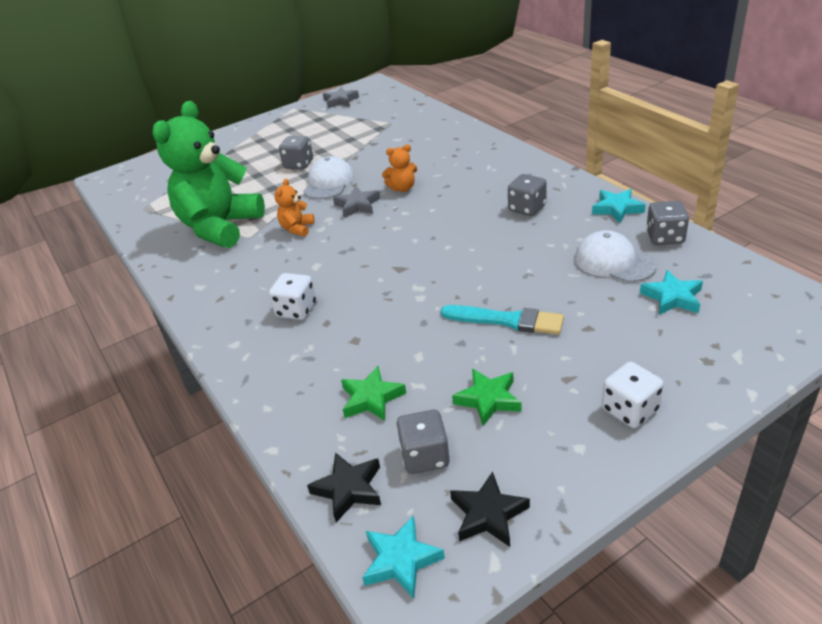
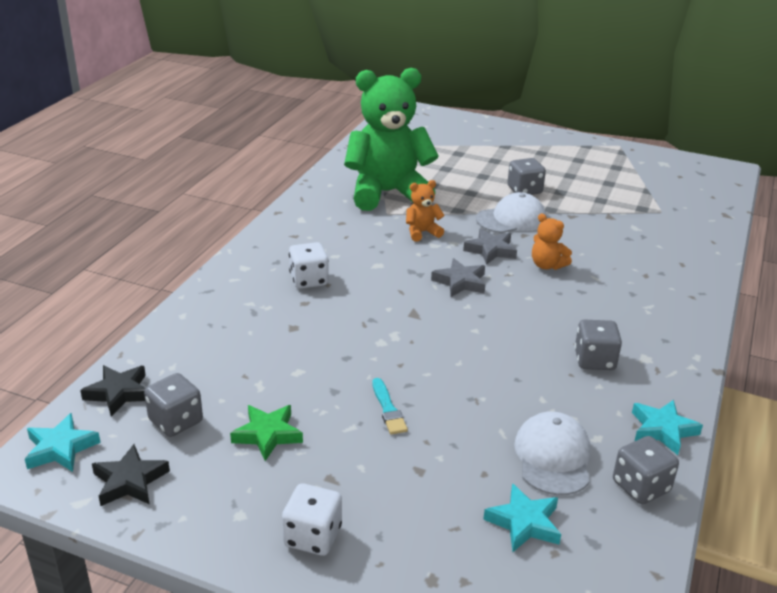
camera: 50 degrees right, 5 degrees down
grey star [323,87,359,108] -> grey star moved to [431,258,485,297]
green star [341,366,406,421] -> none
turquoise brush [441,305,564,334] -> turquoise brush [372,378,408,435], size x0.61

